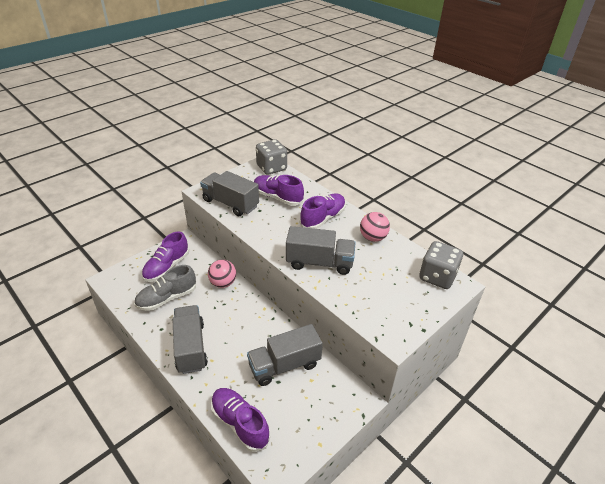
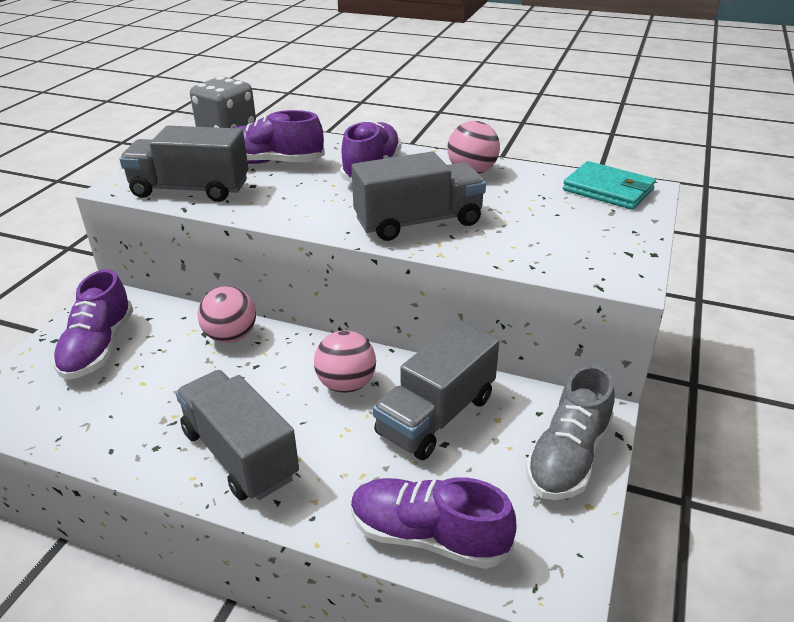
camera: 25 degrees left, 5 degrees down
grey shoe [134,265,196,311] -> grey shoe moved to [526,365,615,500]
grey dice [419,241,463,289] -> turquoise wallet [563,161,656,210]
none -> pink ball [314,331,376,393]

